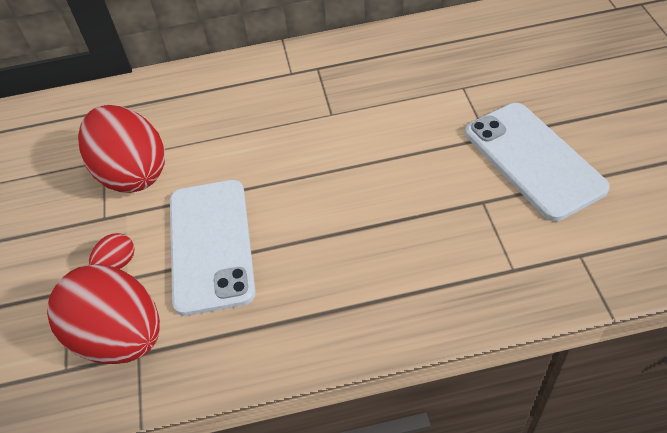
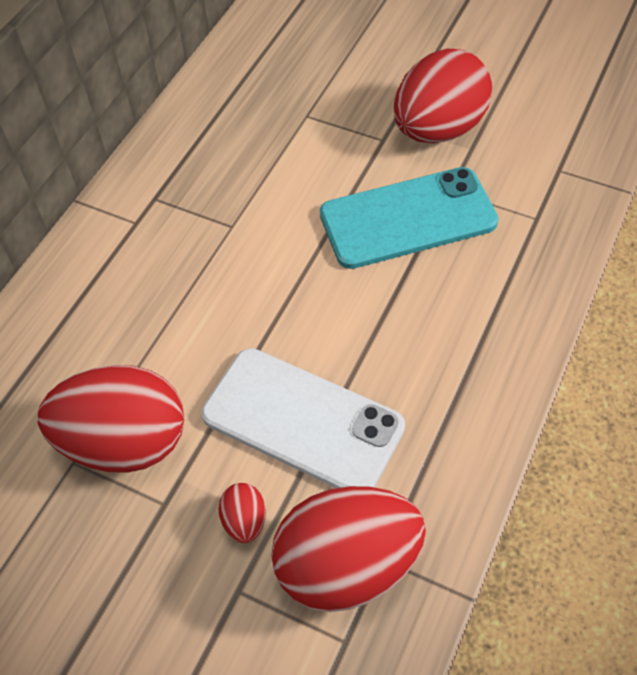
camera: 55 degrees left, 5 degrees up
white phone [465,103,610,221] -> red egg [394,49,492,143]
none -> turquoise phone [320,167,499,269]

